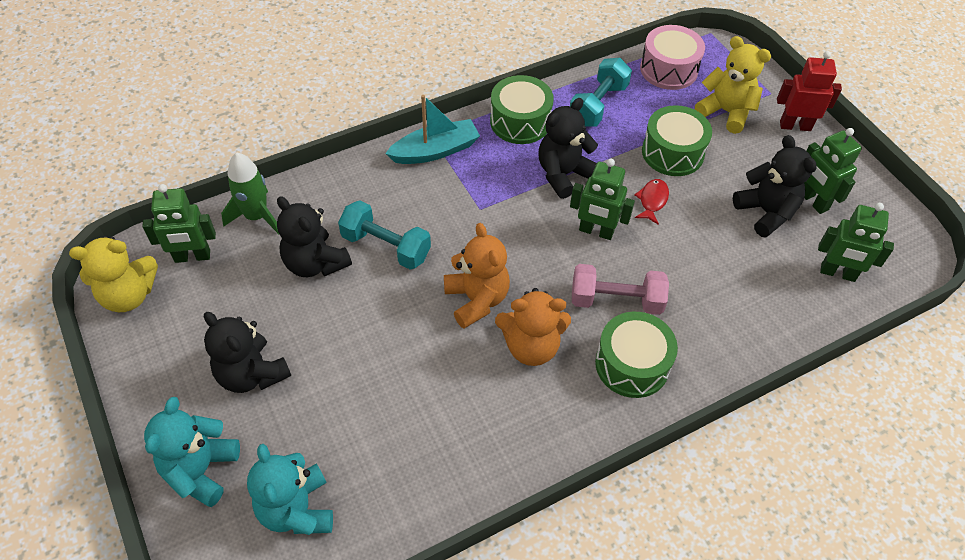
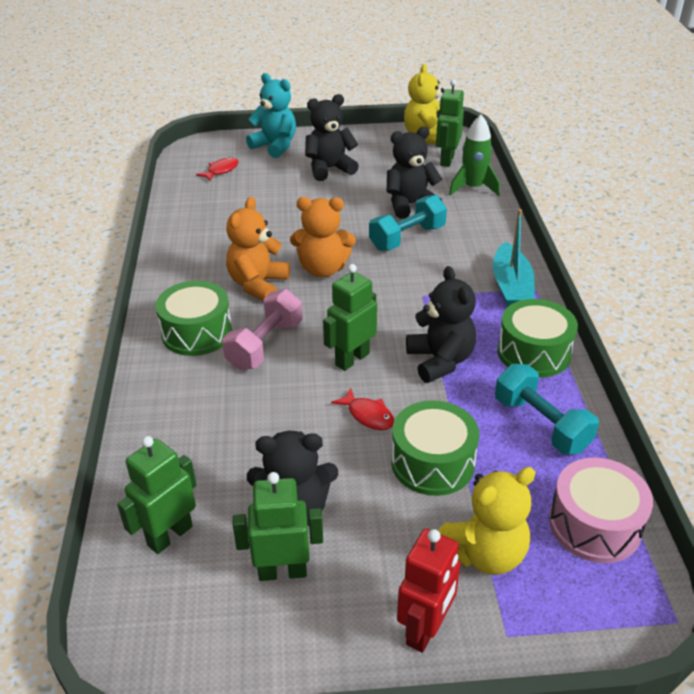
camera: 115 degrees right, 15 degrees down
turquoise teddy bear [247,444,333,535] -> red fish [196,157,238,181]

